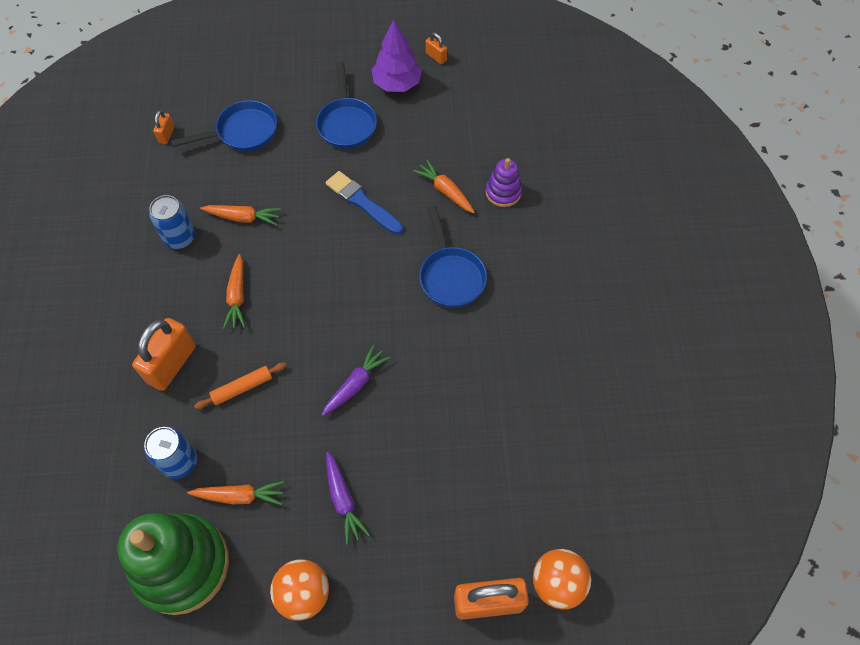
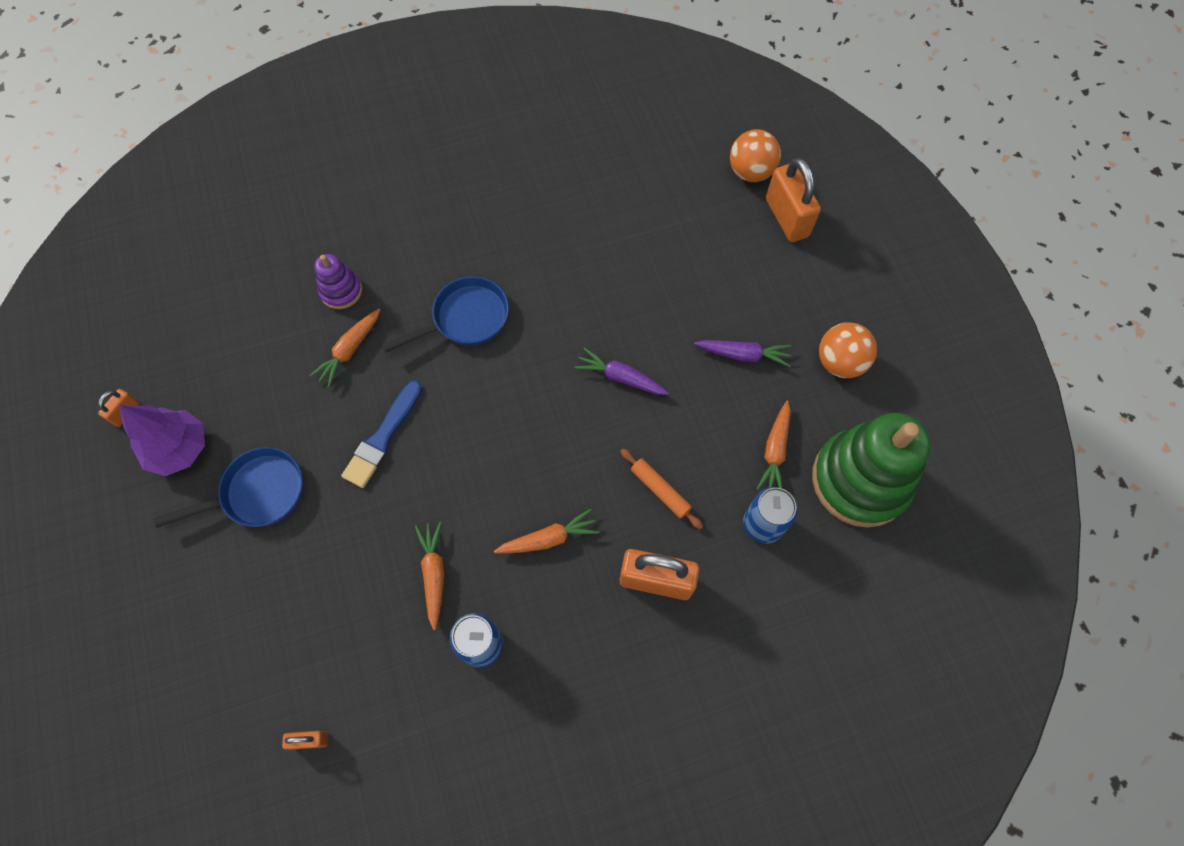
camera: 105 degrees left, 5 degrees up
blue pan [171,100,277,151] -> none
orange carrot [187,481,284,505] -> orange carrot turned 150 degrees counterclockwise [756,400,791,490]
purple carrot [326,451,370,545] -> purple carrot turned 45 degrees clockwise [694,340,792,367]

